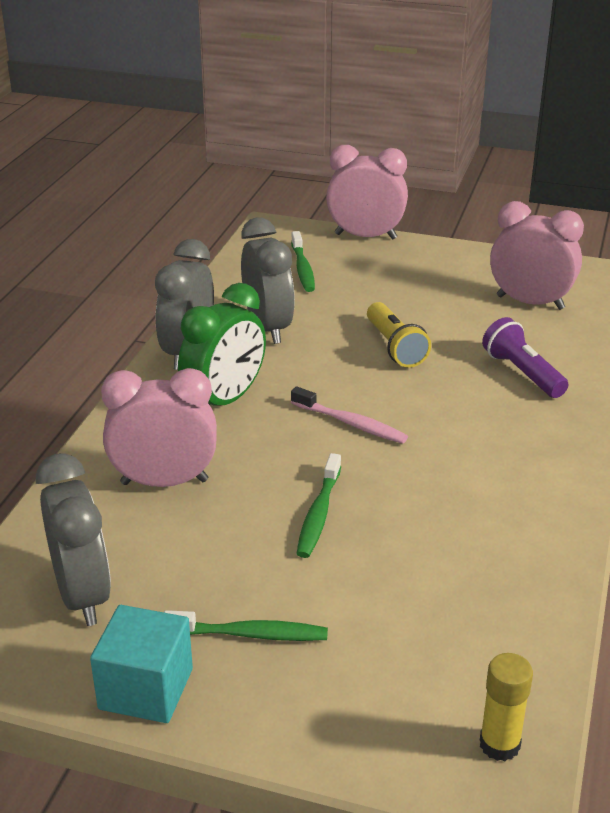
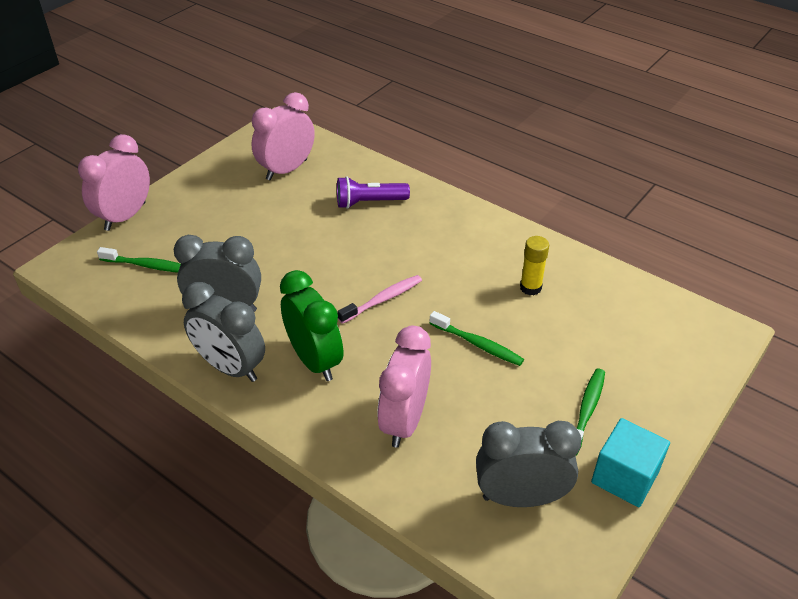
camera: 70 degrees left, 10 degrees up
yellow flashlight [367,302,431,368] -> none
yellow glue stick [480,653,533,761] -> yellow glue stick moved to [520,236,549,295]

